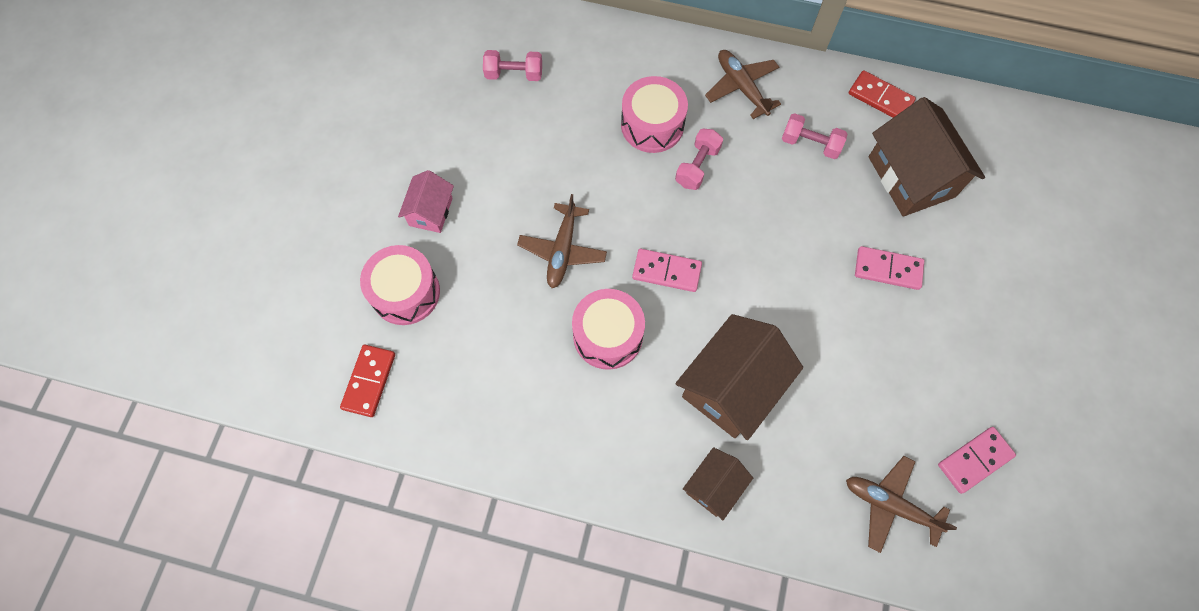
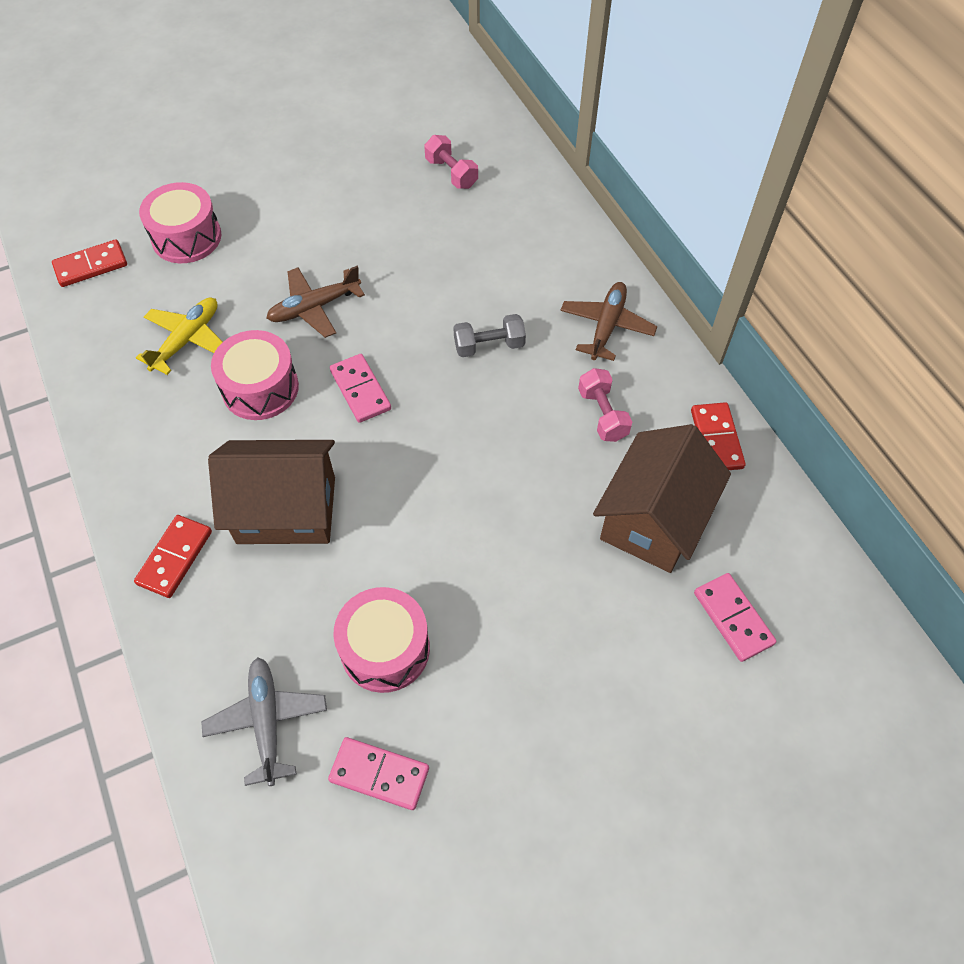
camera: 50 degrees right, 10 degrees down
pink house [398,170,454,233] -> none
pink drum [621,76,688,153] -> pink drum moved to [333,587,430,693]
pink dumbbell [675,129,723,190] -> grey dumbbell [453,314,526,357]
brown house [683,447,753,520] -> red domino [134,515,212,598]
brown plane [846,456,957,553] -> grey plane [201,658,327,786]
pink domino [855,246,924,290] -> pink domino moved to [694,573,776,662]
none -> yellow plane [136,298,223,375]

